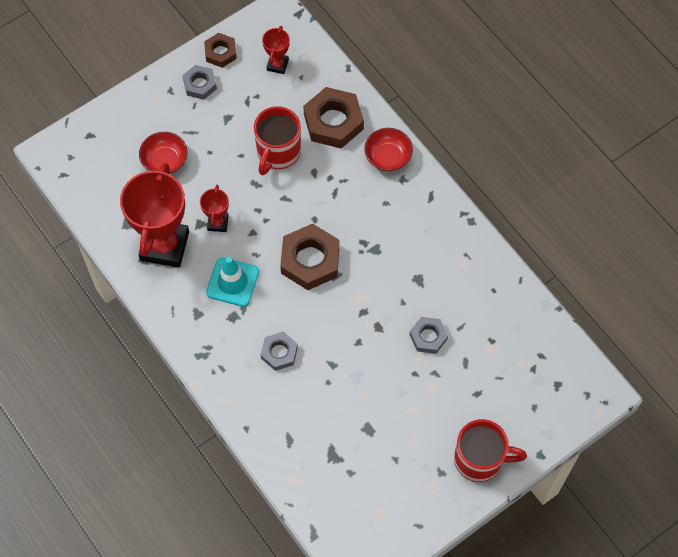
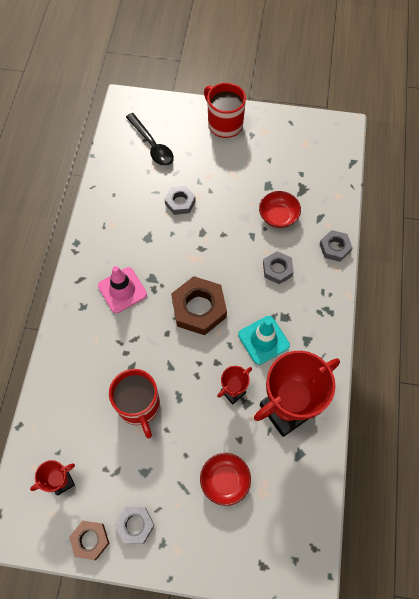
camera: 135 degrees left, 0 degrees up
red mug [254,106,301,175] -> red mug turned 90 degrees clockwise [109,369,160,439]
brown nut [303,87,364,149] -> none
red bowl [364,128,413,171] -> red bowl moved to [259,191,301,228]
none -> pink traffic cone [98,266,147,313]
none -> black spoon [126,113,174,166]
none -> grey nut [320,230,353,262]

